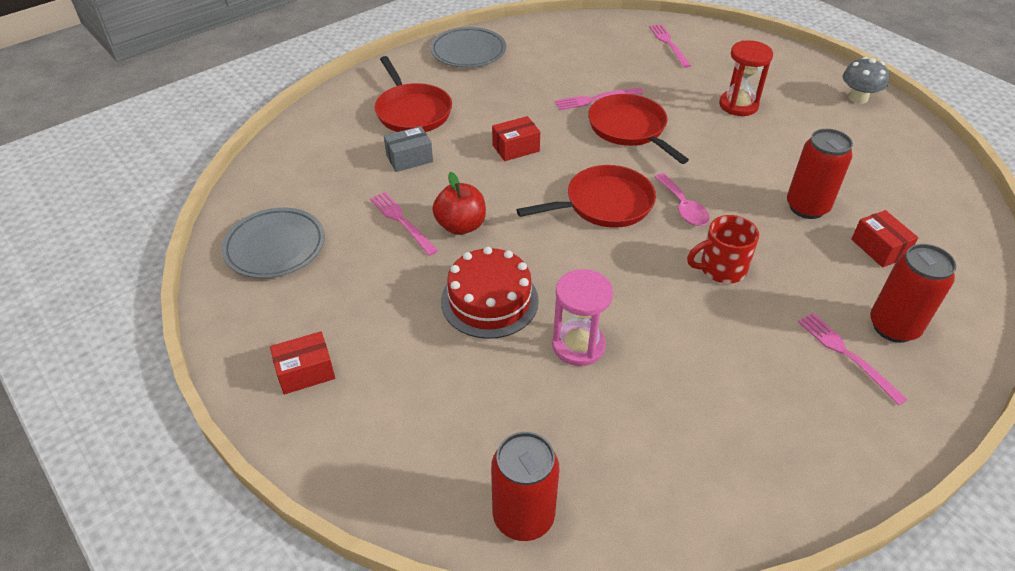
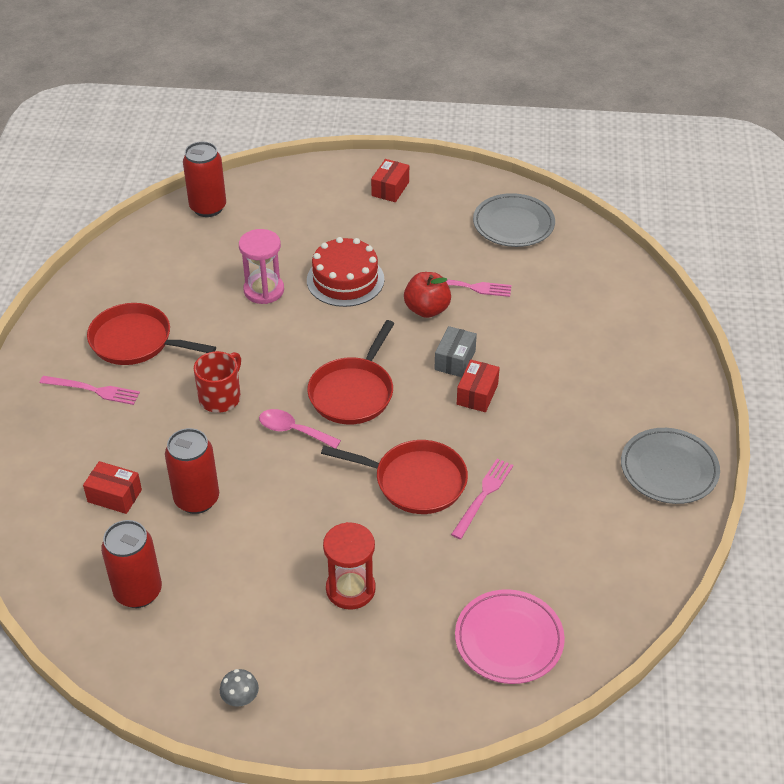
camera: 135 degrees right, 0 degrees up
red pan [375,56,452,132] -> red pan moved to [87,303,216,365]
grey box [384,126,433,172] -> grey box moved to [434,326,477,377]
pink fork [649,24,691,68] -> pink plate [455,589,565,684]
grey mushroom [842,57,889,104] -> grey mushroom [220,669,259,707], size x0.65
red can [870,244,957,343] -> red can moved to [101,520,162,608]

